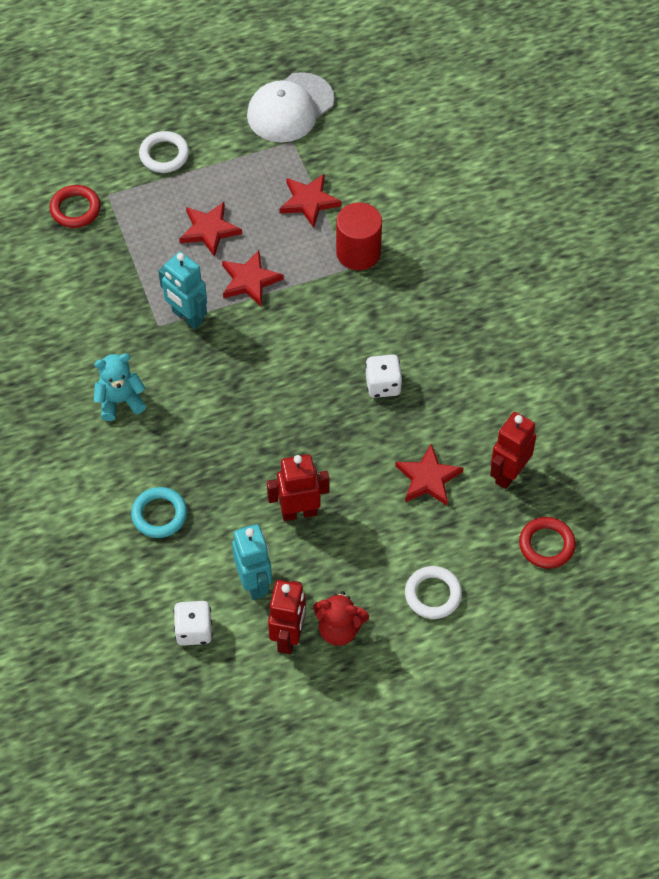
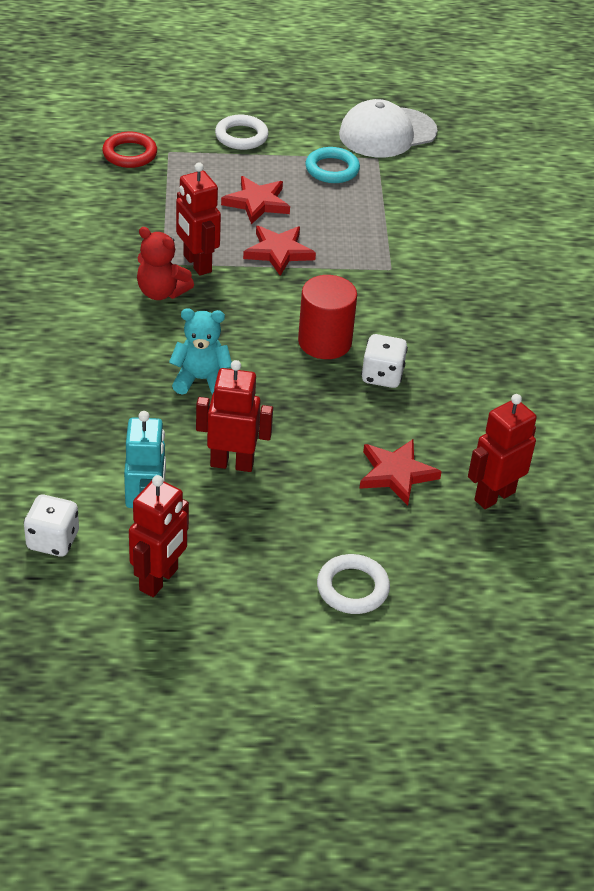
camera: 15 degrees right, 15 degrees down
turquoise teddy bear [94,353,146,421] -> turquoise teddy bear moved to [169,308,232,395]
turquoise ring [131,487,187,538] -> turquoise ring moved to [305,147,360,183]
turquoise robot [158,252,207,329] -> red robot [176,162,221,276]
red star [279,174,342,228] -> none
red teddy bear [313,591,369,646] -> red teddy bear moved to [137,227,194,300]
red cylinder [336,202,382,270] -> red cylinder moved to [298,275,357,359]
red ring [519,517,576,569] -> none

